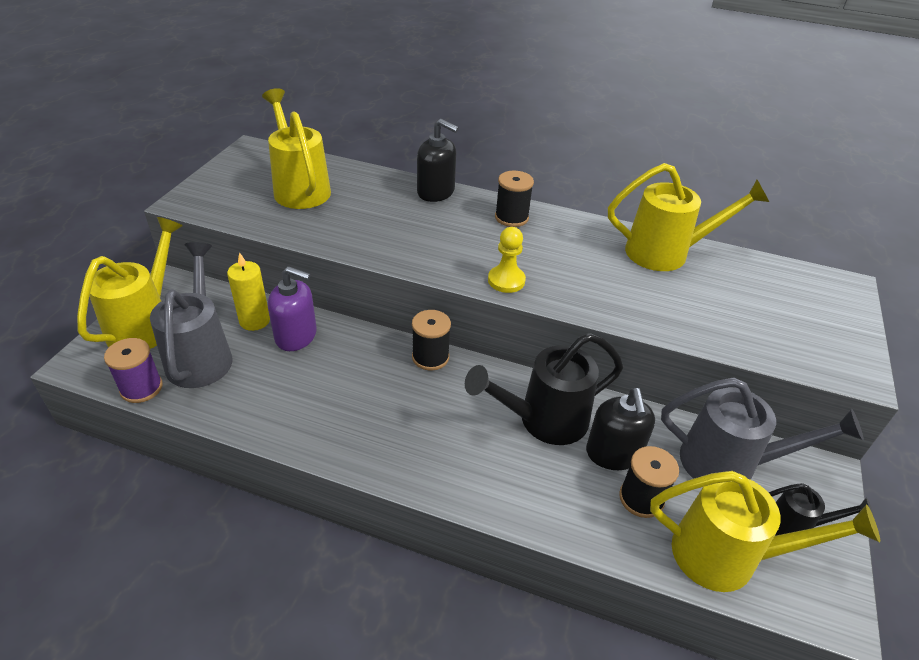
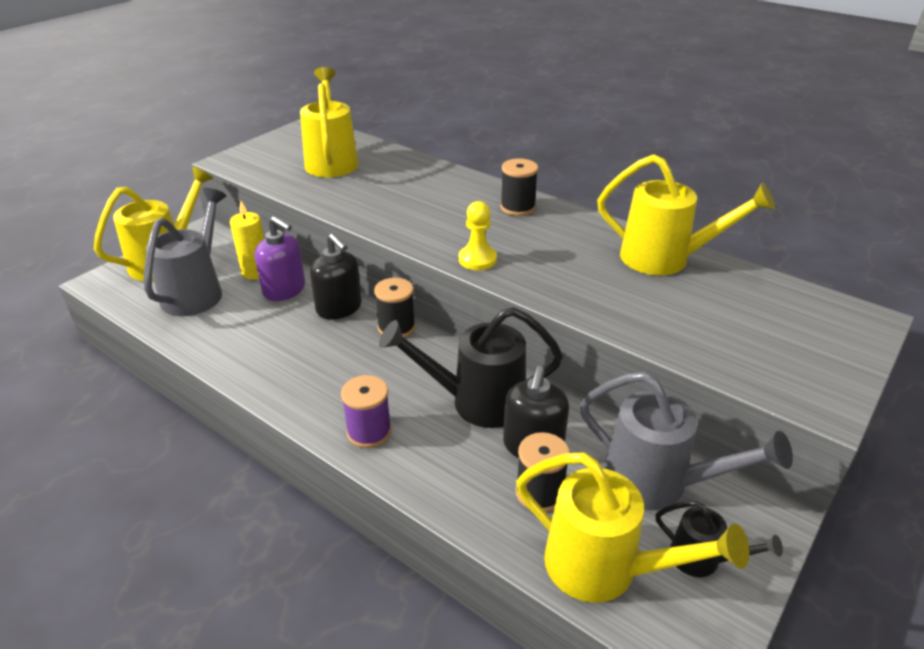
camera: 20 degrees right, 5 degrees down
purple spool [104,338,163,403] -> purple spool moved to [341,375,391,448]
black soap dispenser [417,119,459,202] -> black soap dispenser moved to [310,234,362,320]

